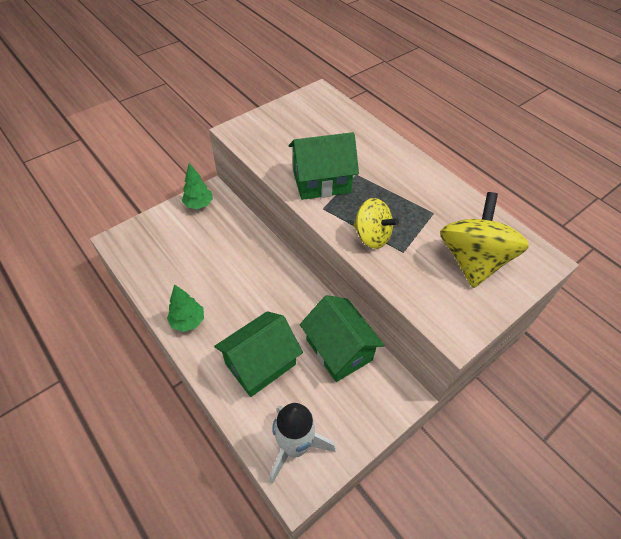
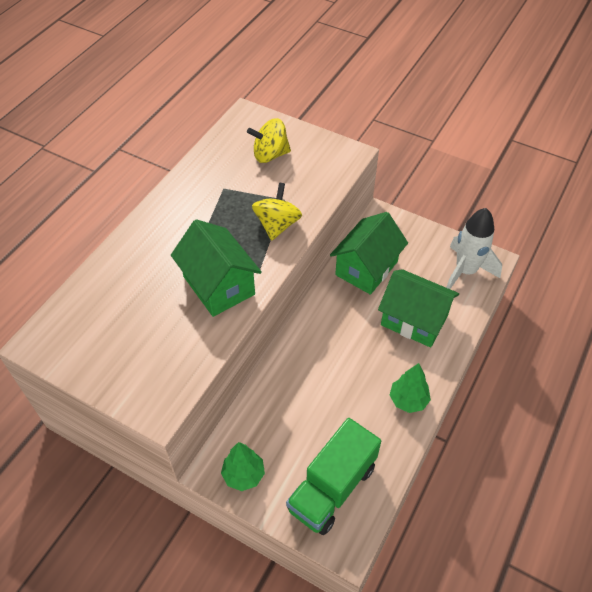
camera: 110 degrees left, 0 degrees up
yellow spinning top [440,192,529,288] -> yellow spinning top [247,118,291,163], size x0.63
none -> green truck [286,418,381,535]

